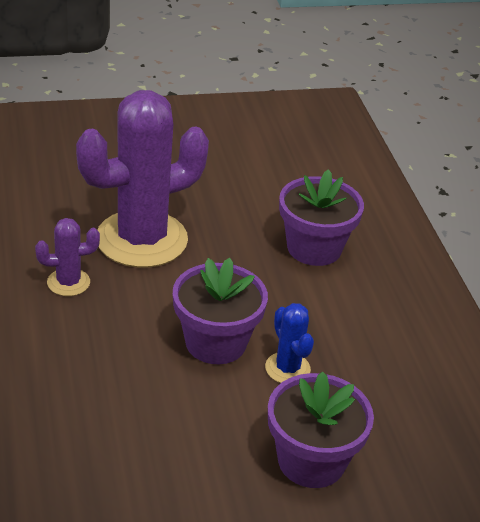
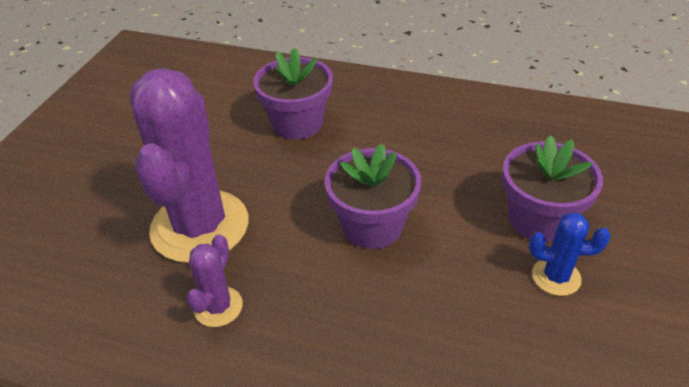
camera: 55 degrees left, 5 degrees up
blue cactus [265,303,314,383] -> blue cactus moved to [529,212,611,296]

